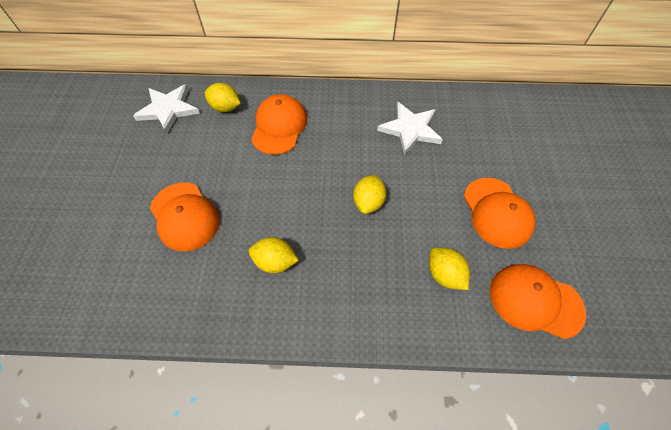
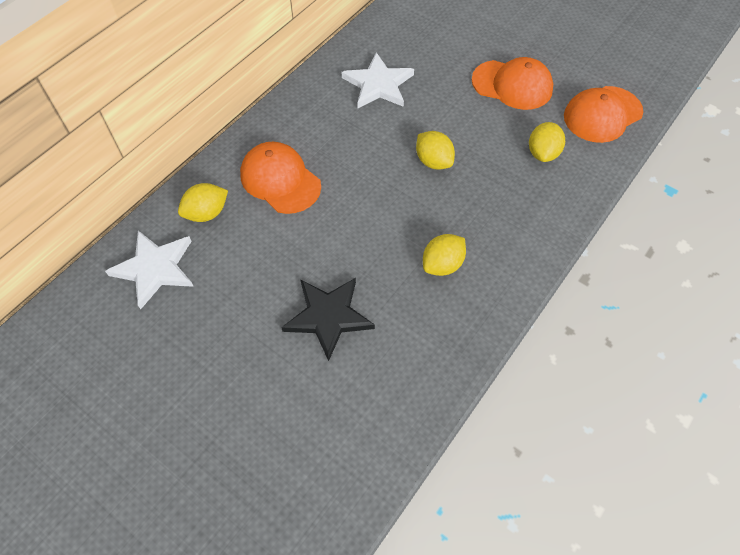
camera: 55 degrees left, 0 degrees up
orange cap [150,182,220,251] -> black star [281,278,375,361]
yellow lemon [429,248,470,290] -> yellow lemon turned 75 degrees counterclockwise [529,122,565,162]

